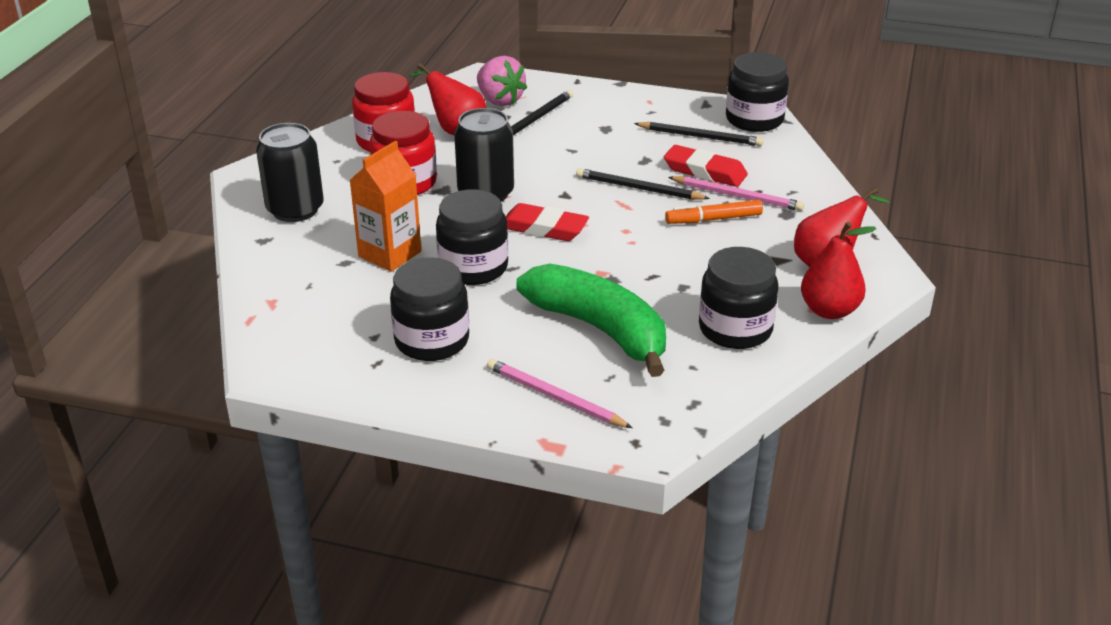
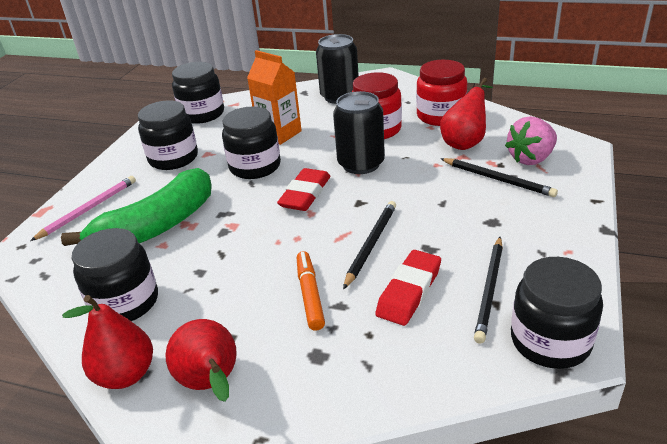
camera: 95 degrees right, 0 degrees up
pink pencil [668,176,804,211] -> none
none -> black jar [172,62,224,124]

